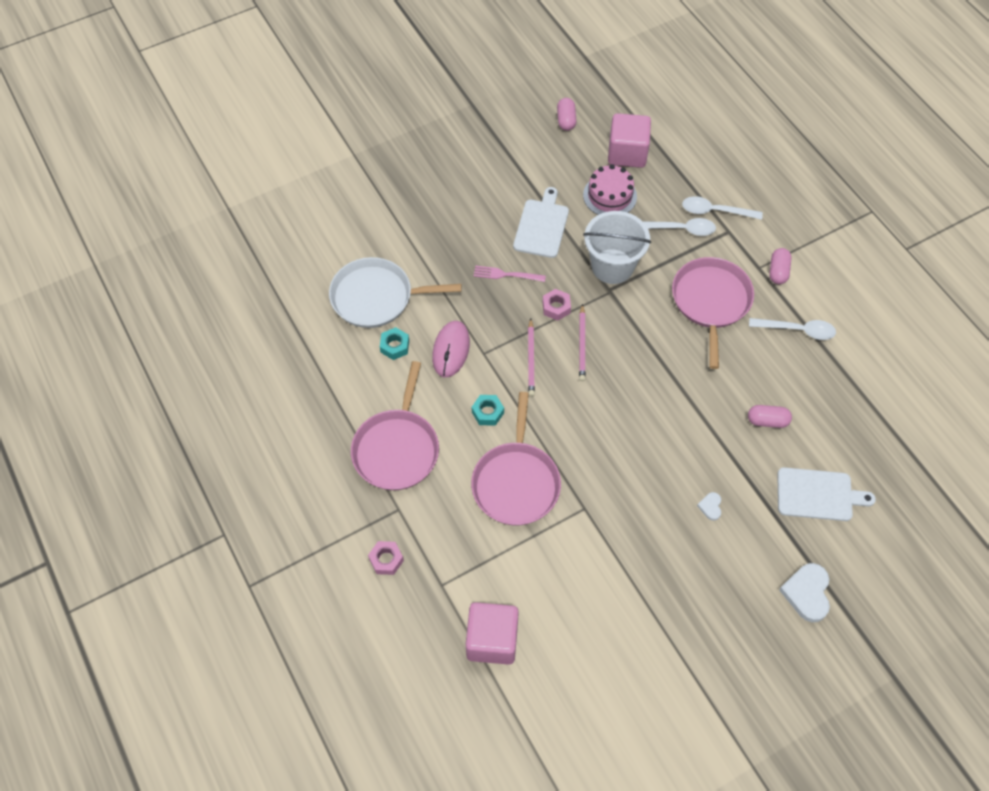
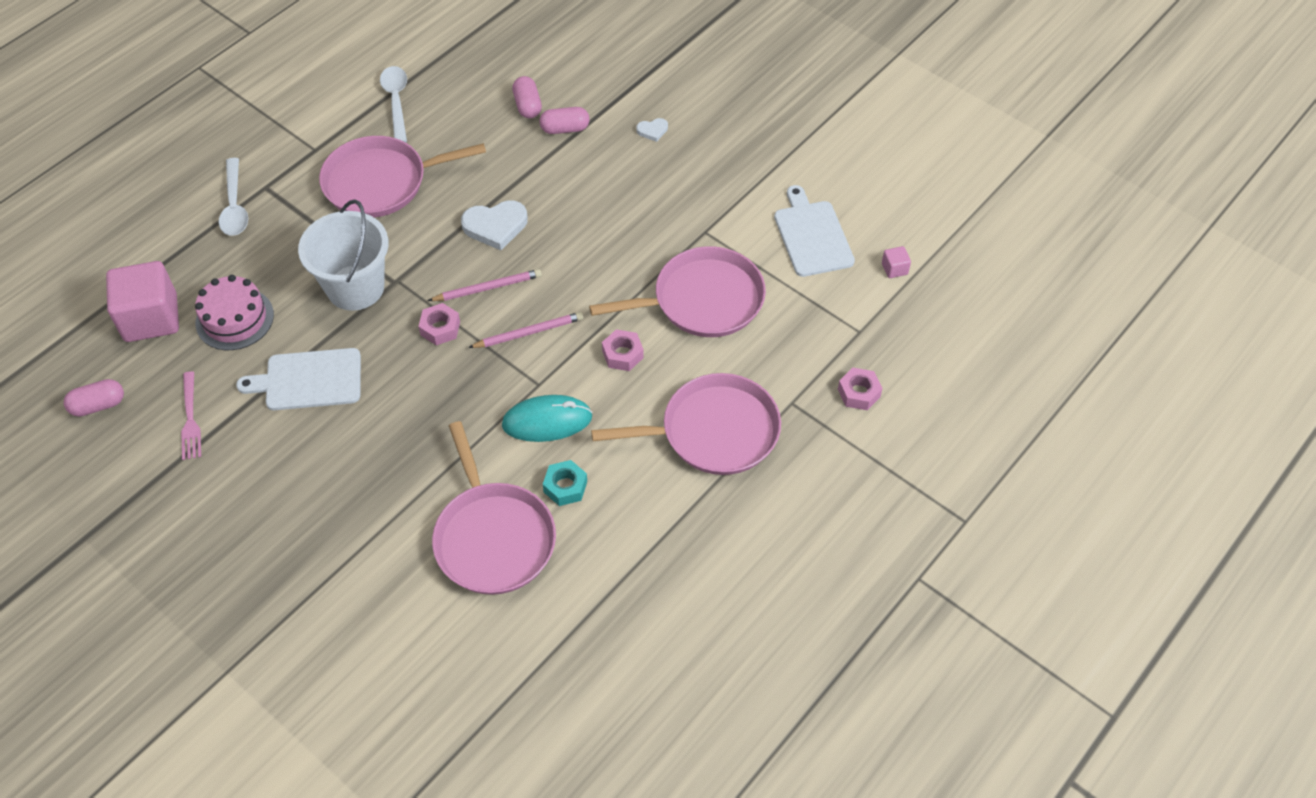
camera: 110 degrees left, 5 degrees down
white pan [329,257,462,328] -> pink pan [432,421,556,595]
pink mouse [432,321,470,377] -> turquoise mouse [502,395,593,442]
pink cube [466,602,519,665] -> pink cube [882,246,911,278], size x0.41
turquoise nut [472,395,504,426] -> pink nut [602,329,644,371]
pink fork [474,266,546,282] -> pink fork moved to [181,371,201,460]
white spoon [644,218,716,236] -> none
pink capsule [769,248,792,284] -> pink capsule moved to [539,107,590,134]
white cutting board [777,467,876,521] -> white cutting board moved to [774,185,855,277]
white heart [779,563,830,622] -> white heart moved to [461,200,528,250]

